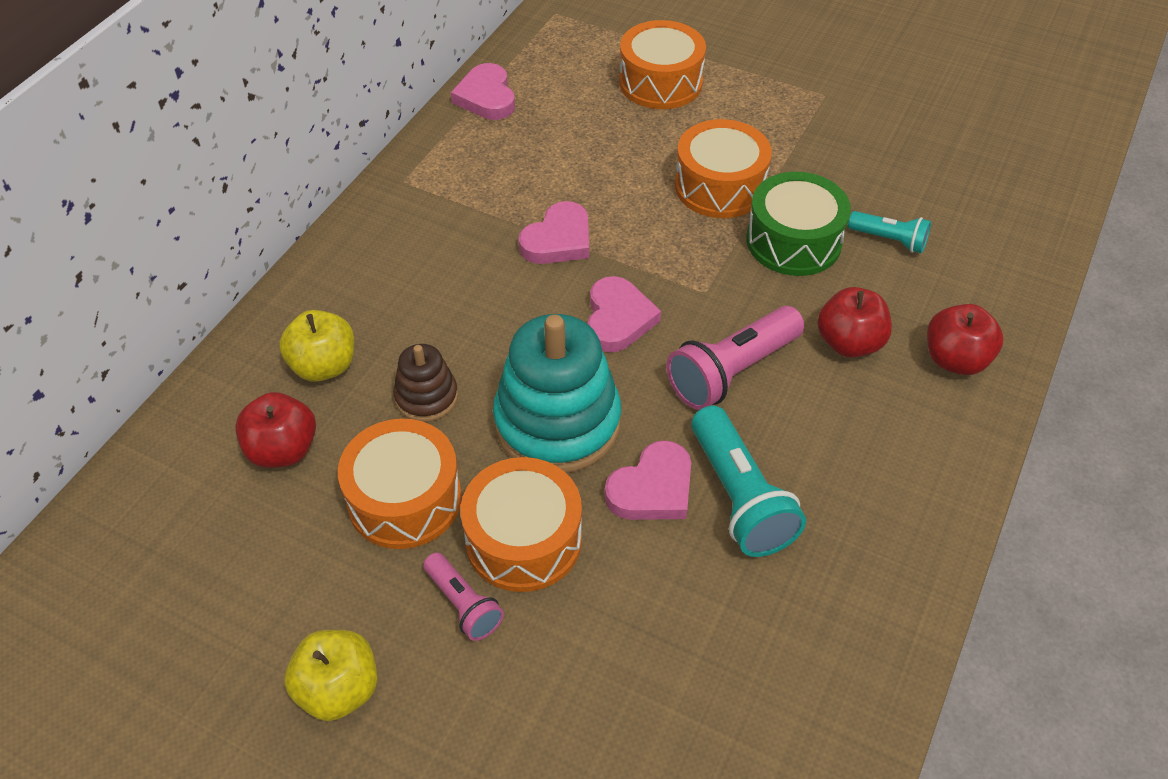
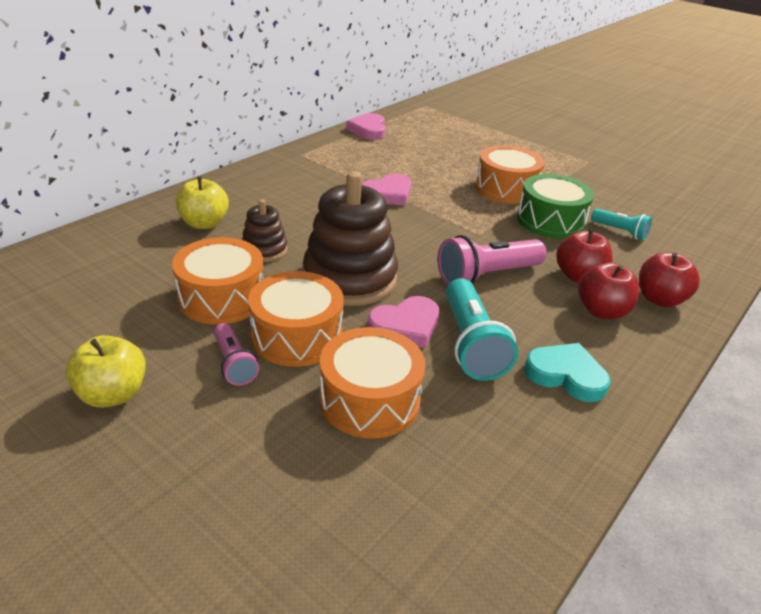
camera: 10 degrees right, 15 degrees down
red apple [235,392,316,468] -> red apple moved to [578,262,639,319]
turquoise stacking toy [493,314,621,473] -> brown stacking toy [303,171,398,306]
pink heart [587,276,661,352] -> none
orange drum [619,20,706,109] -> orange drum moved to [319,327,425,439]
none -> turquoise heart [524,343,610,402]

